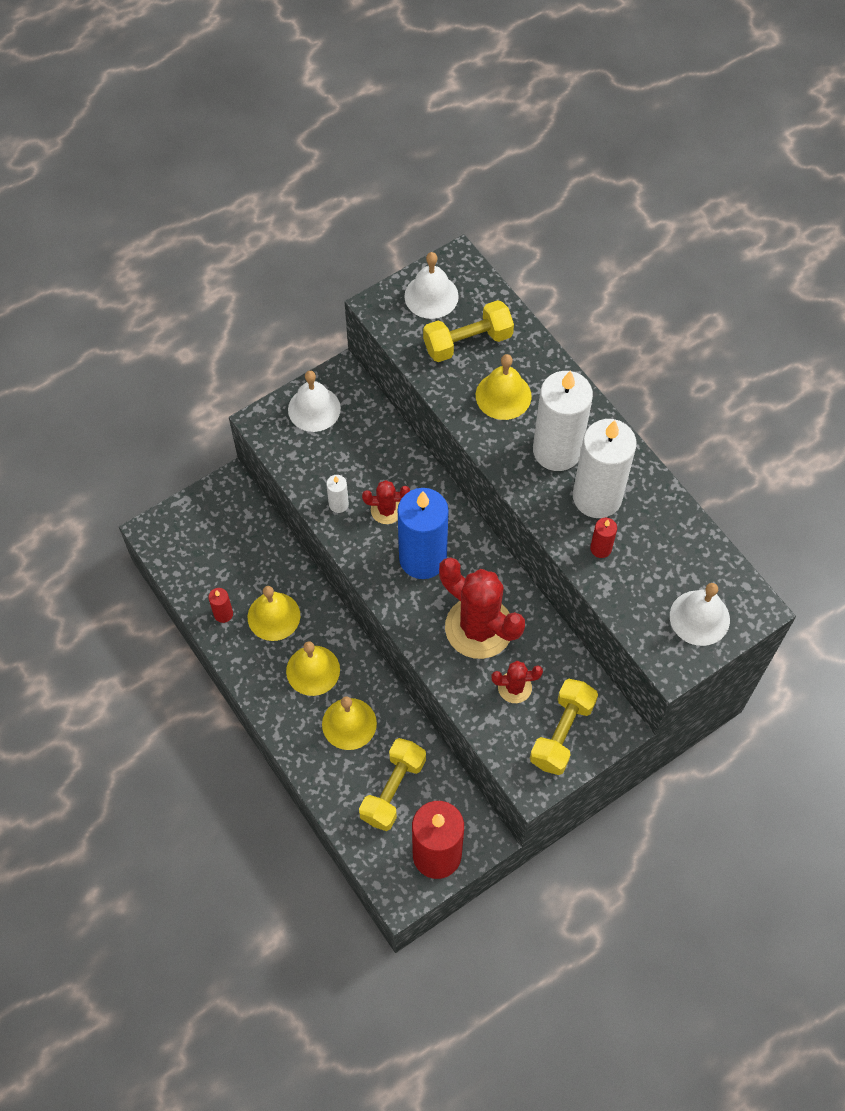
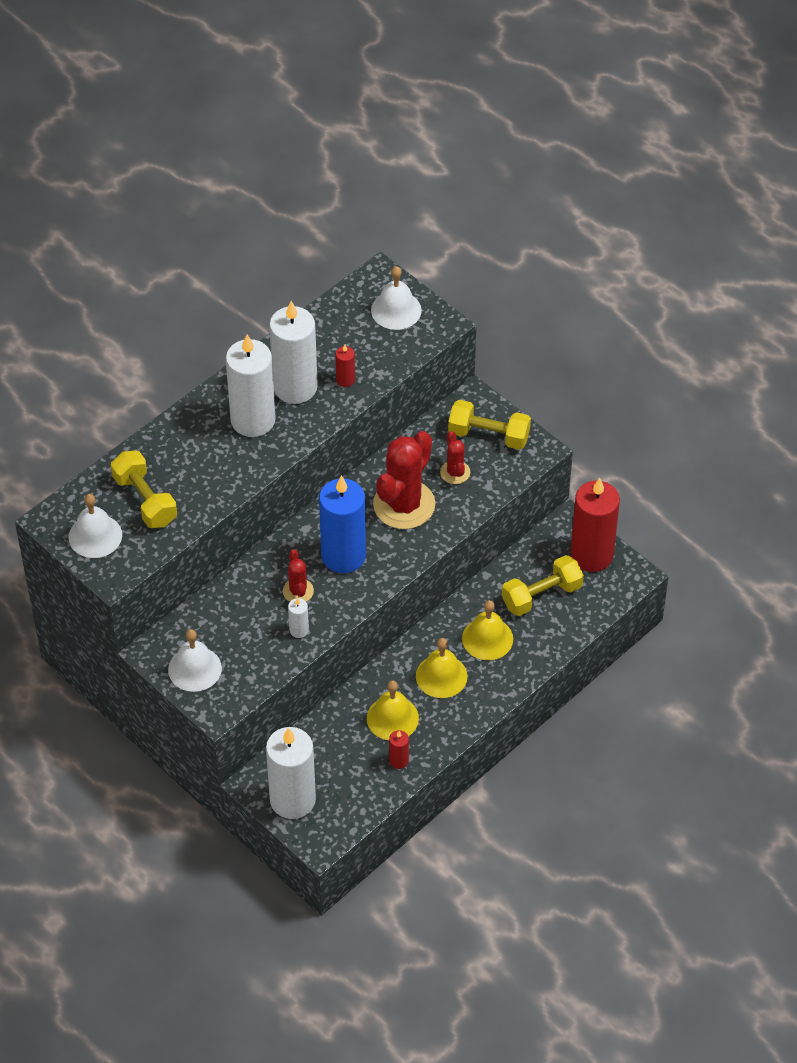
camera: 100 degrees left, 10 degrees down
yellow dumbbell [359,738,426,831] -> yellow dumbbell turned 45 degrees counterclockwise [502,555,584,616]
yellow bell [476,354,531,420] -> none
none -> white candle [266,727,316,819]

